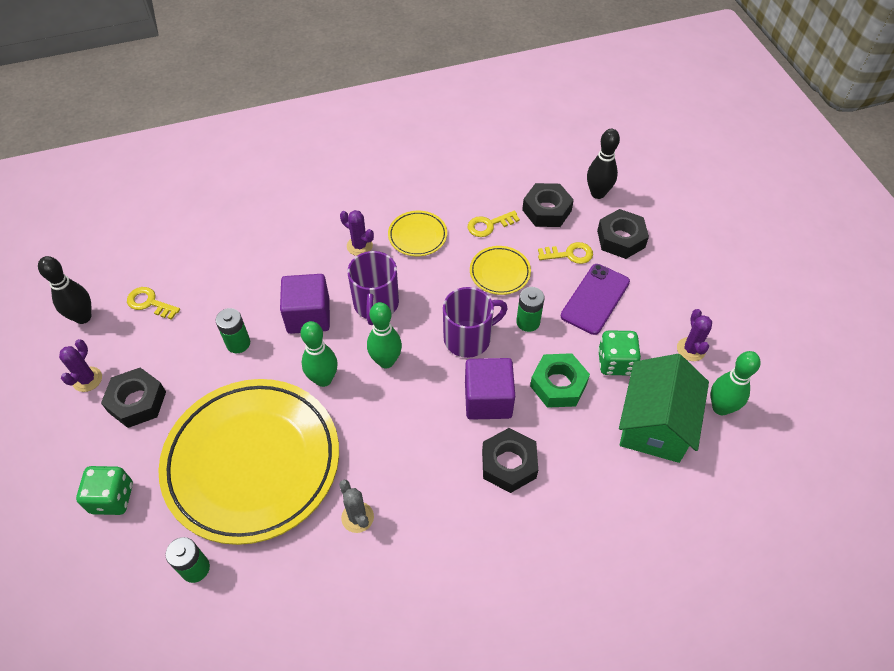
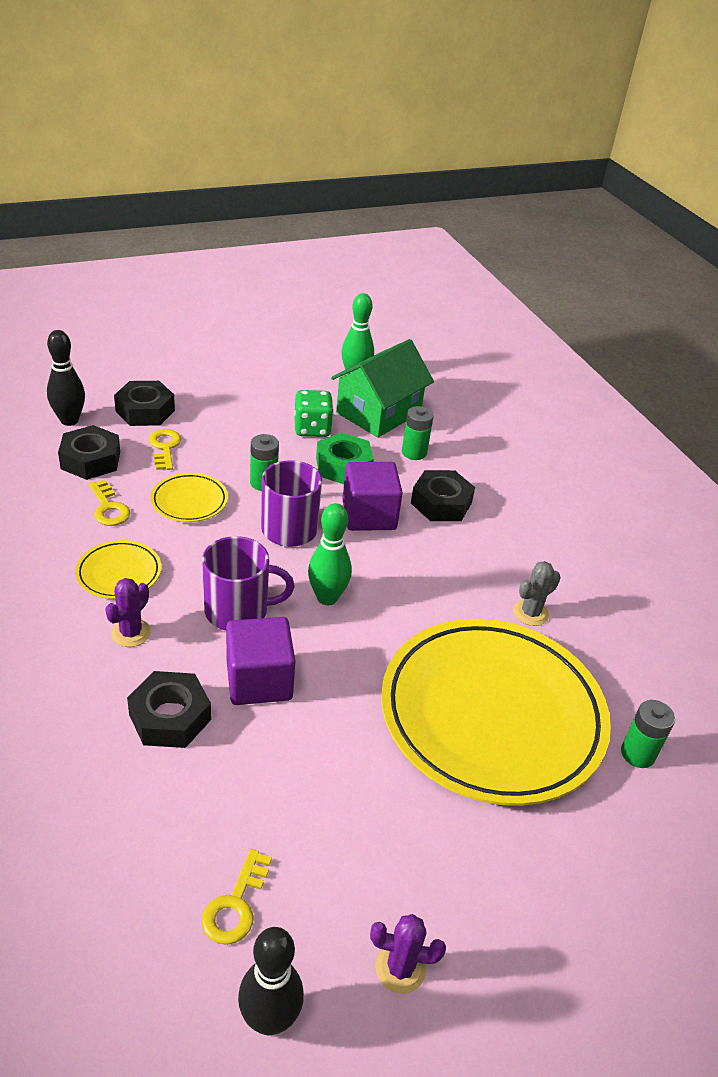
camera: 100 degrees left, 15 degrees down
green dice [76,466,133,515] -> none
black nut [101,367,166,428] -> black nut moved to [127,671,211,748]
green battery [216,308,250,353] -> green battery moved to [402,406,434,460]
green bowling pin [300,321,338,387] -> none
purple phone [561,264,630,335] -> none
green house [619,354,709,463] -> green house turned 60 degrees counterclockwise [331,339,434,438]
purple cactus [677,309,712,361] -> none

